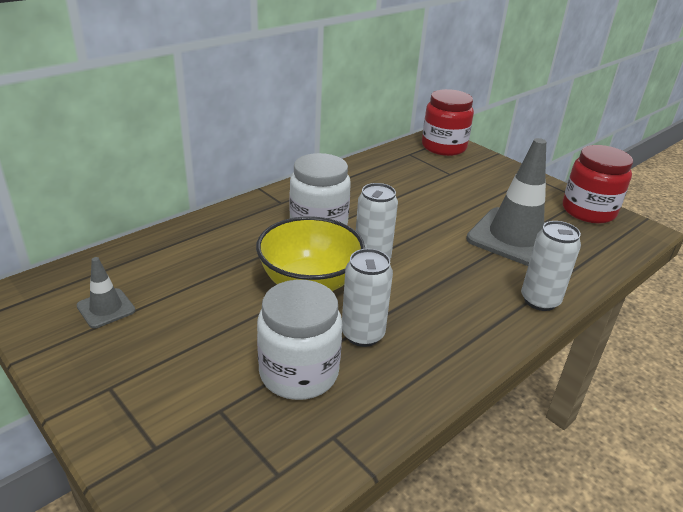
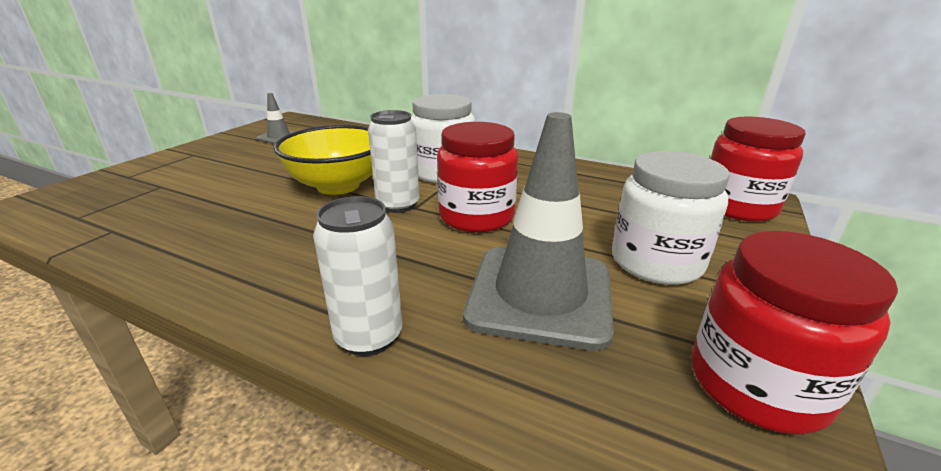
camera: 70 degrees right, 5 degrees down
white jar [257,280,342,400] -> white jar moved to [612,151,730,285]
white can [342,249,393,347] -> none
none -> red jar [437,122,518,233]

